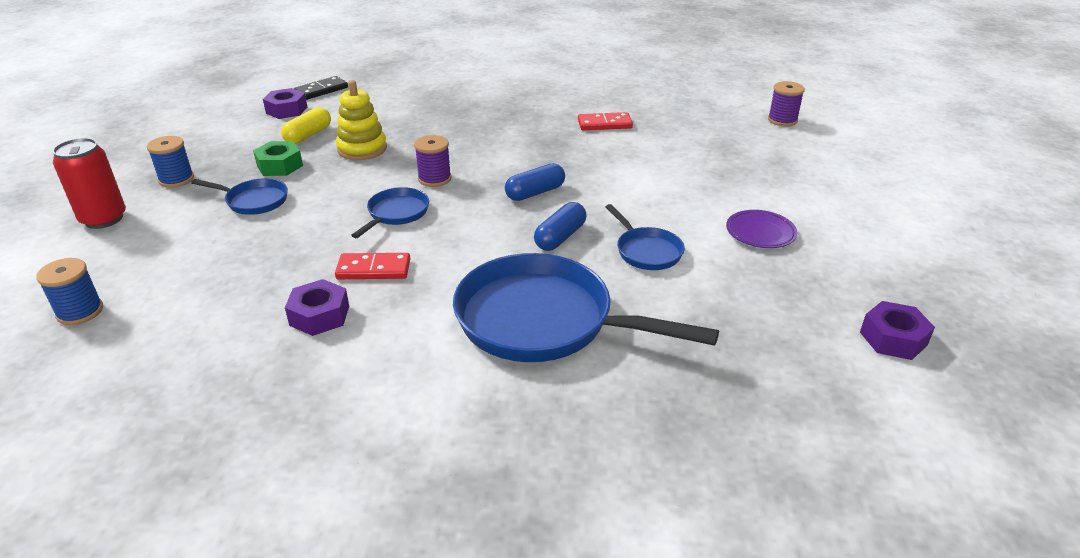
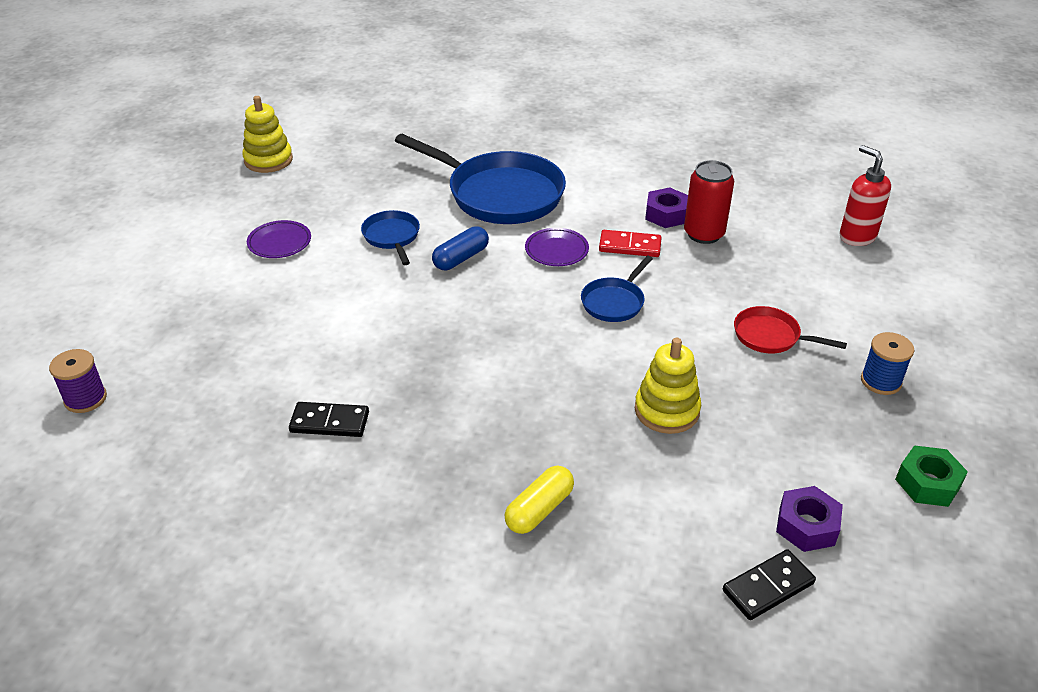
camera: 170 degrees left, 5 degrees up
blue spool [36,258,103,325] -> red soap dispenser [839,145,891,246]
red can [52,138,126,229] -> red can moved to [684,160,734,244]
blue pan [191,178,288,215] -> red pan [734,306,847,353]
green nut [253,141,303,176] -> green nut moved to [895,445,968,507]
yellow capsule [281,107,331,144] -> yellow capsule moved to [504,466,574,534]
purple spool [414,135,451,187] -> none
blue capsule [505,163,565,201] -> none
red domino [578,112,633,130] -> black domino [289,402,369,437]
purple nut [860,301,935,360] -> yellow stacking toy [242,96,293,173]
none -> purple plate [525,228,589,266]

